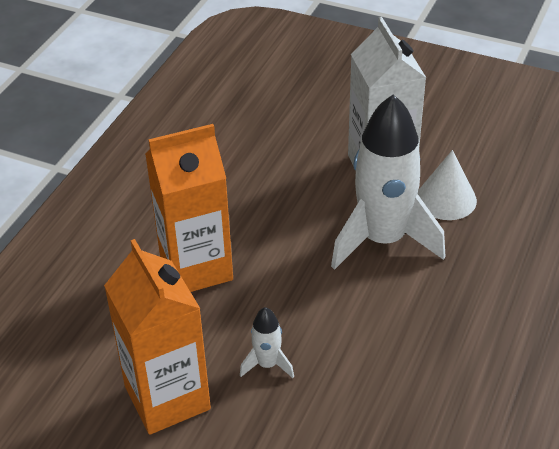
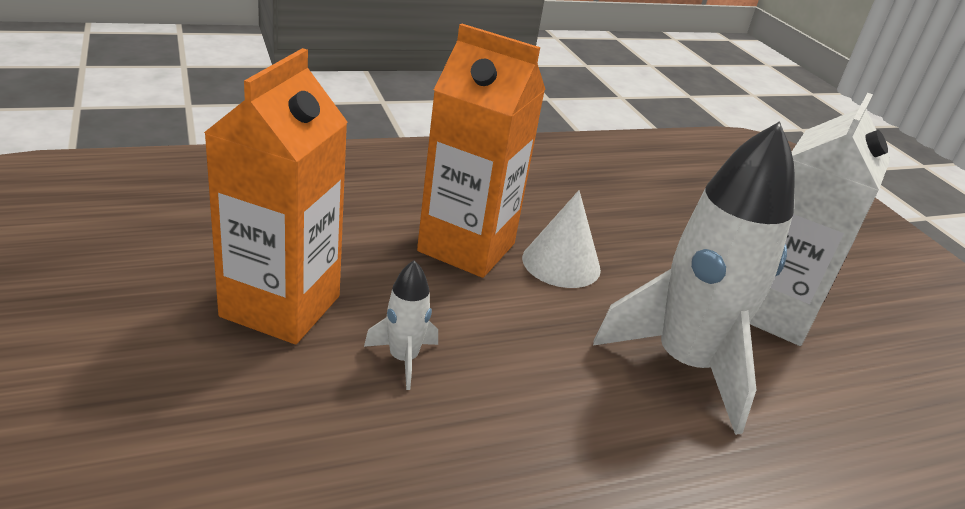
camera: 40 degrees right, 10 degrees down
white cone [418,150,477,220] -> white cone moved to [522,190,601,288]

